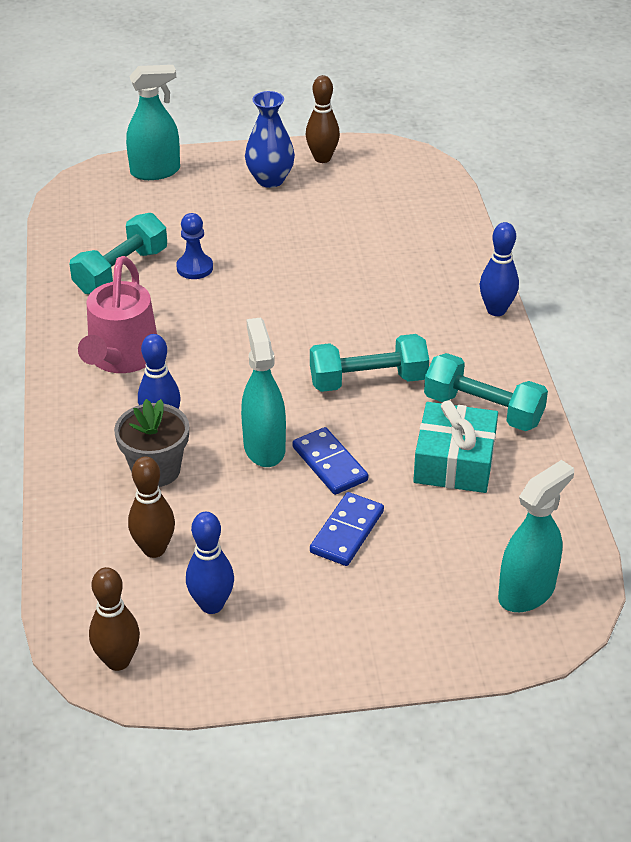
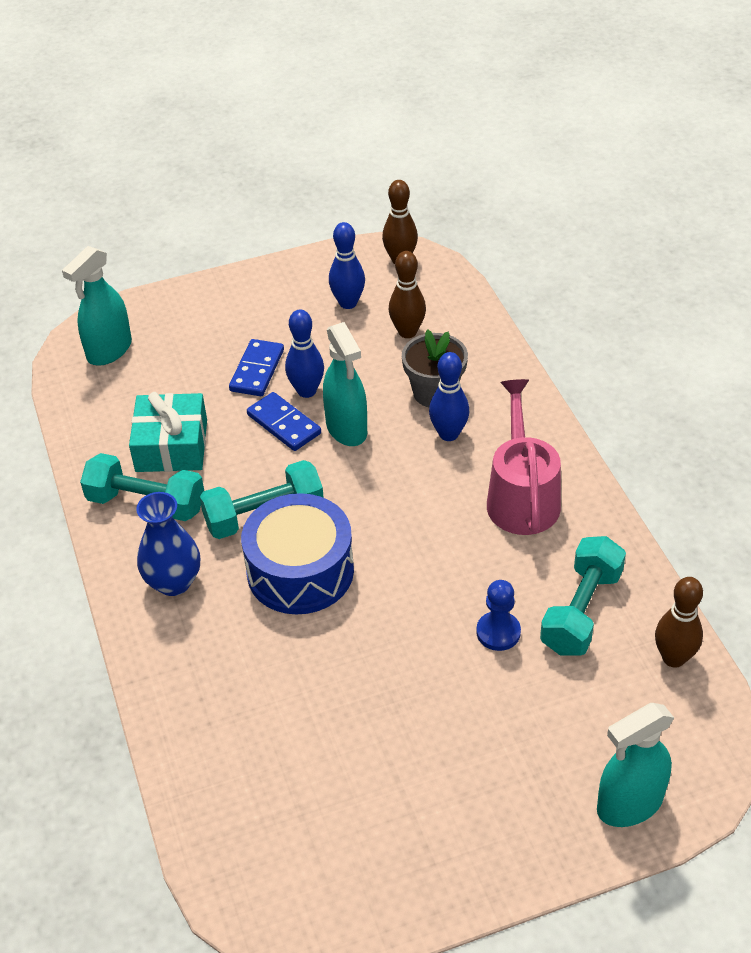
camera: 170 degrees right, 5 degrees up
blue vase [245,91,295,188] -> blue vase moved to [136,492,200,596]
brown bowling pin [306,75,340,163] -> brown bowling pin moved to [655,577,703,668]
blue bowling pin [480,222,519,316] -> blue bowling pin moved to [285,310,324,398]
none -> blue drum [241,493,354,615]

